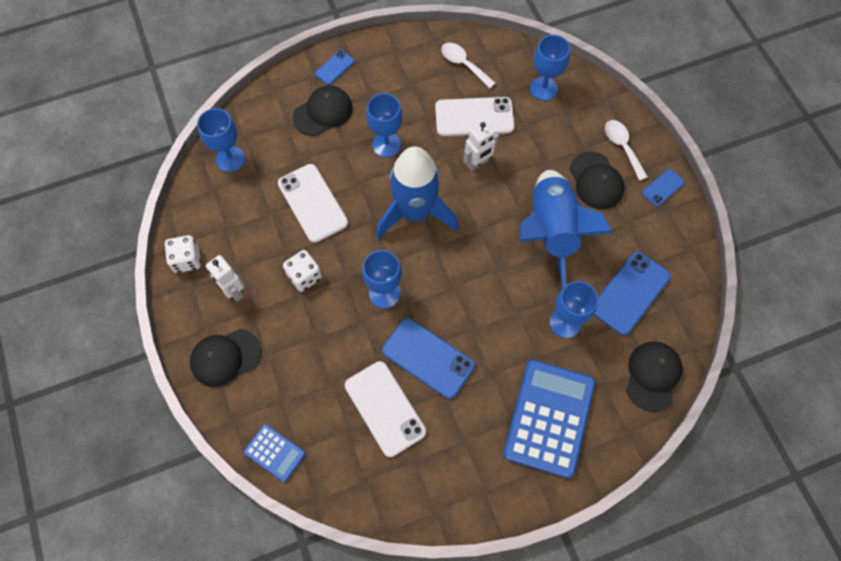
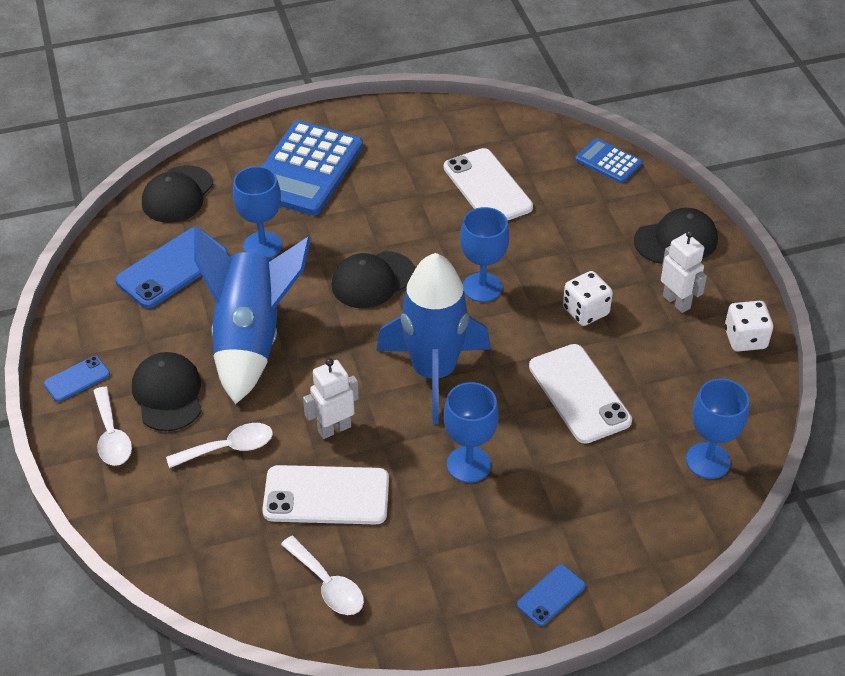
camera: 175 degrees left, 20 degrees down
black cap [292,86,353,136] -> black cap moved to [331,251,415,308]
blue phone [382,318,475,399] -> none
blue goblet [530,35,570,101] -> none
none -> white spoon [166,423,273,468]

